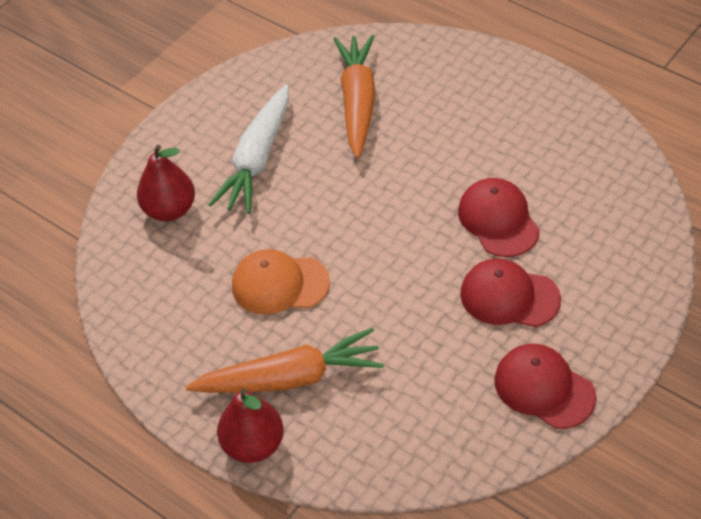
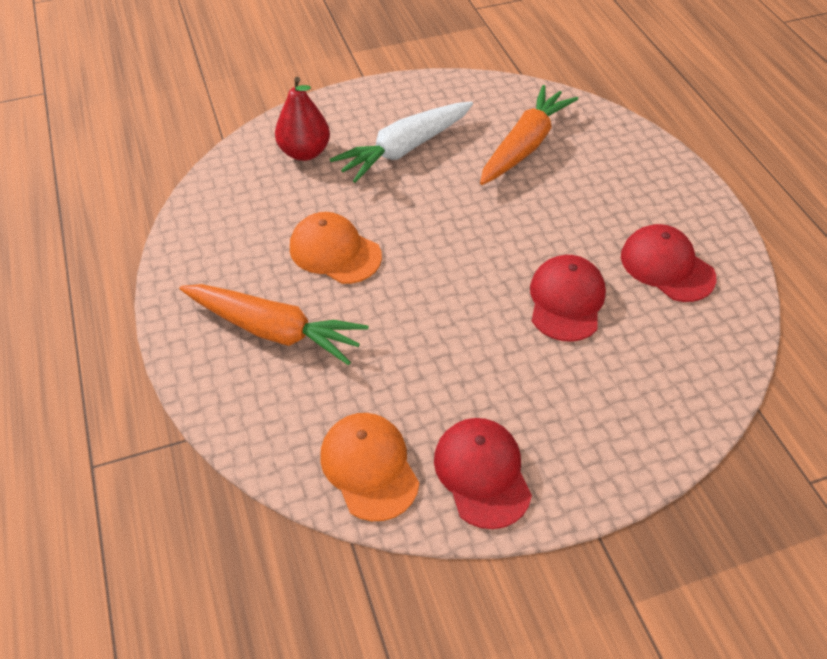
camera: 30 degrees right, 0 degrees up
red pear [217,388,284,463] -> none
red cap [460,258,561,327] -> red cap moved to [621,224,717,302]
none -> orange cap [320,413,419,521]

